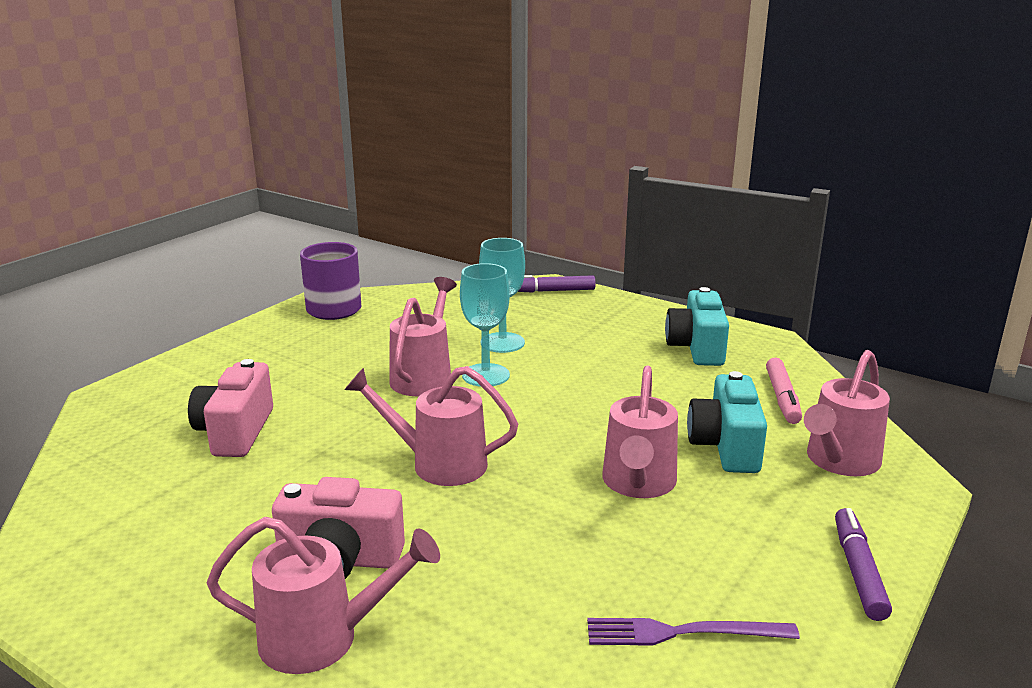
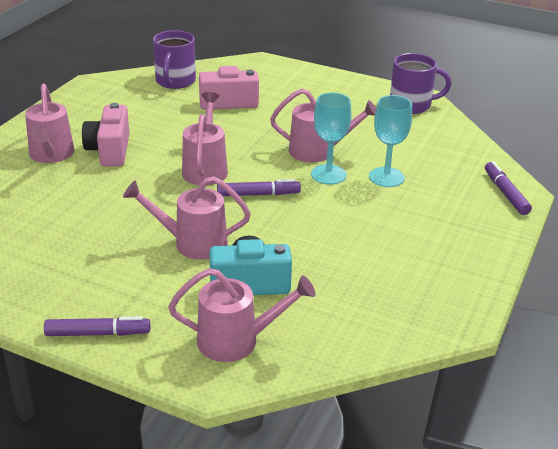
camera: 80 degrees right, 10 degrees up
purple fork [587,618,800,645] -> none
turquoise camera [665,287,729,366] -> none
pink marker [766,357,802,424] -> none
pink watering can [804,350,890,476] -> pink watering can turned 150 degrees clockwise [168,268,315,362]
none -> purple mug [153,30,196,89]
none -> purple marker [217,179,301,196]

